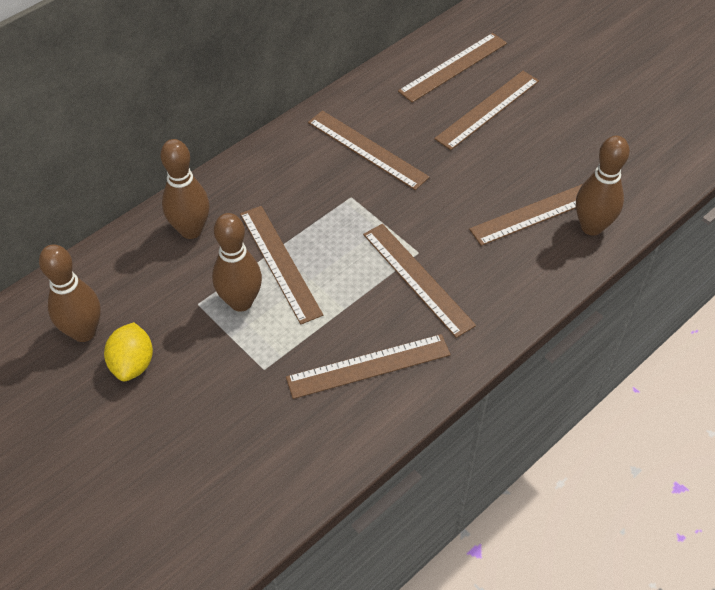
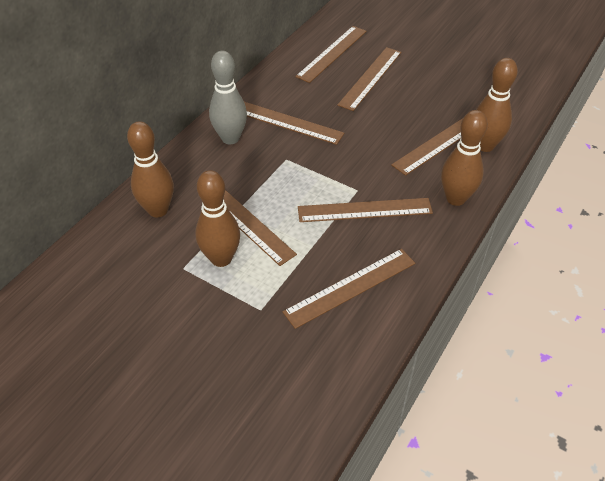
camera: 15 degrees left, 5 degrees down
brown bowling pin [39,244,101,342] -> brown bowling pin moved to [441,110,488,206]
yellow lemon [104,322,153,381] -> none
brown ruler [363,224,476,338] -> brown ruler turned 45 degrees counterclockwise [298,198,433,222]
none -> grey bowling pin [209,51,247,144]

